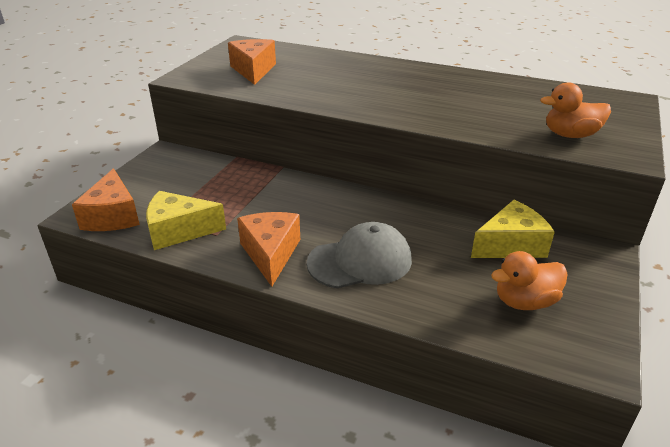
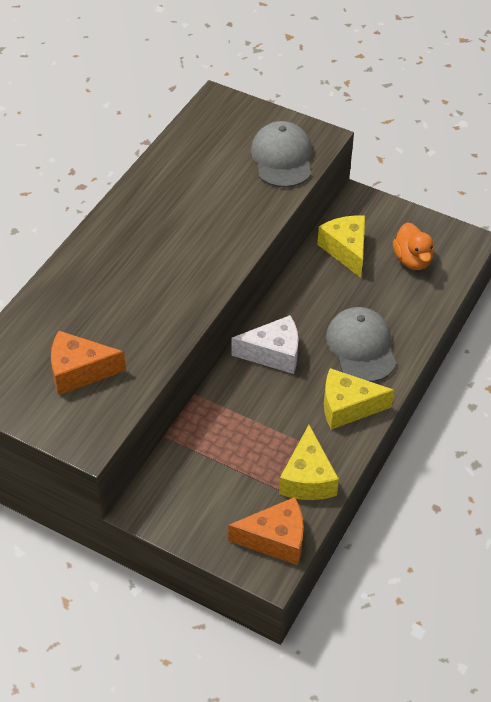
camera: 85 degrees left, 15 degrees up
orange cheese [237,212,300,286] -> yellow cheese [324,368,395,430]
orange duck [540,82,611,138] -> grey cap [251,121,312,188]
none -> white cheese [231,315,298,374]

